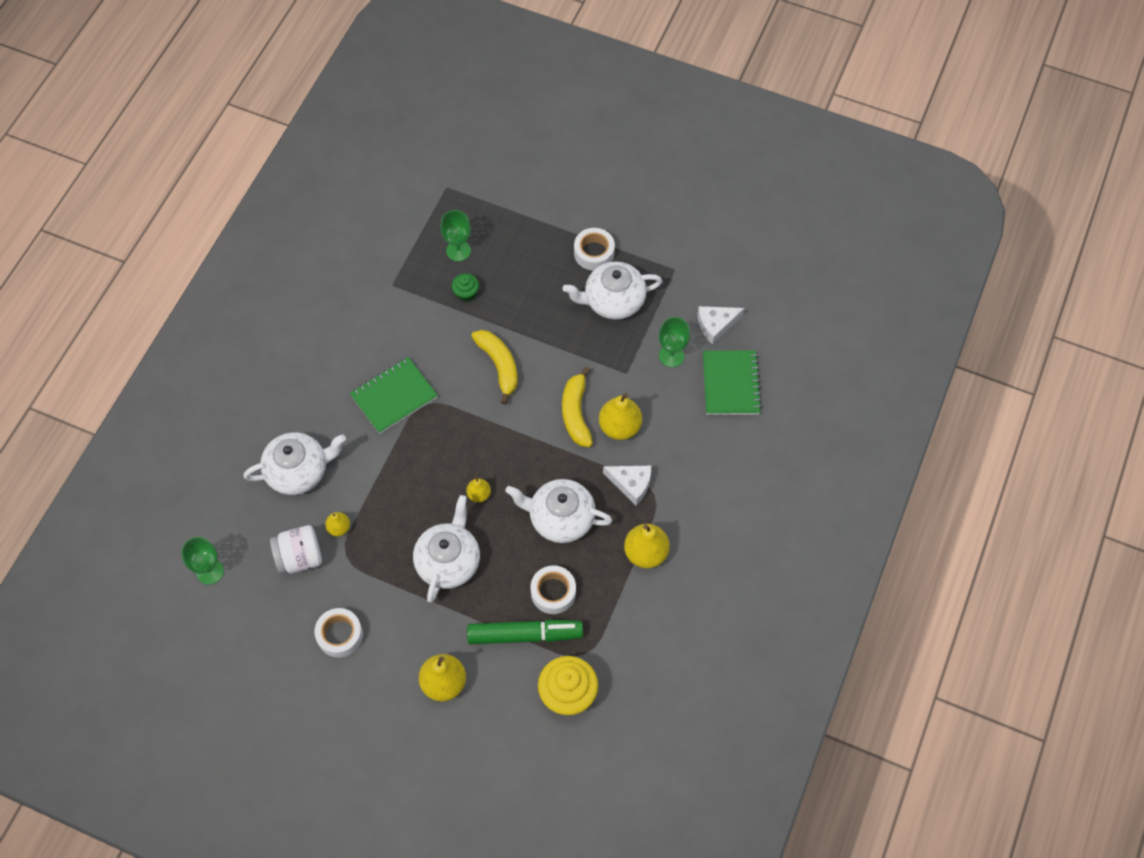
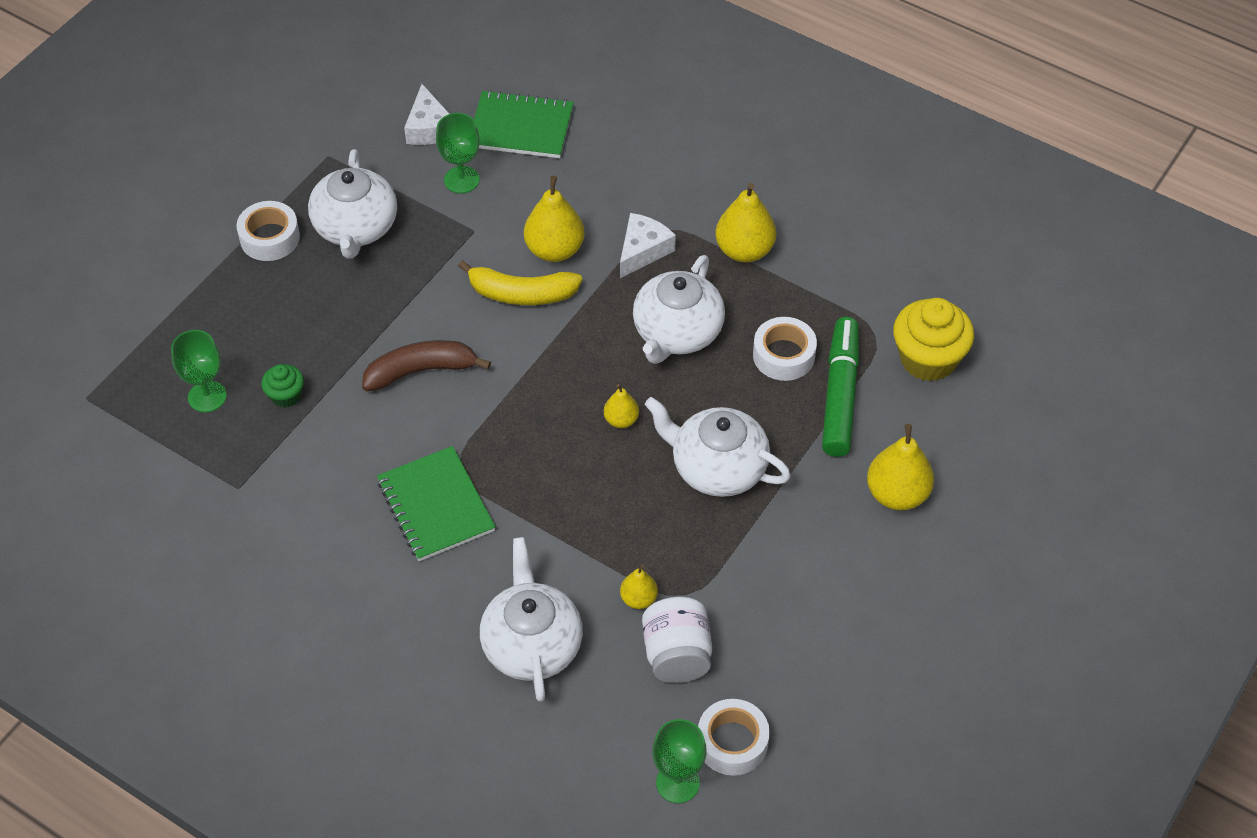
camera: 80 degrees left, 10 degrees down
white tape [314,608,363,658] -> white tape moved to [698,699,770,776]
yellow banana [471,330,518,404] -> brown banana [362,340,491,392]

